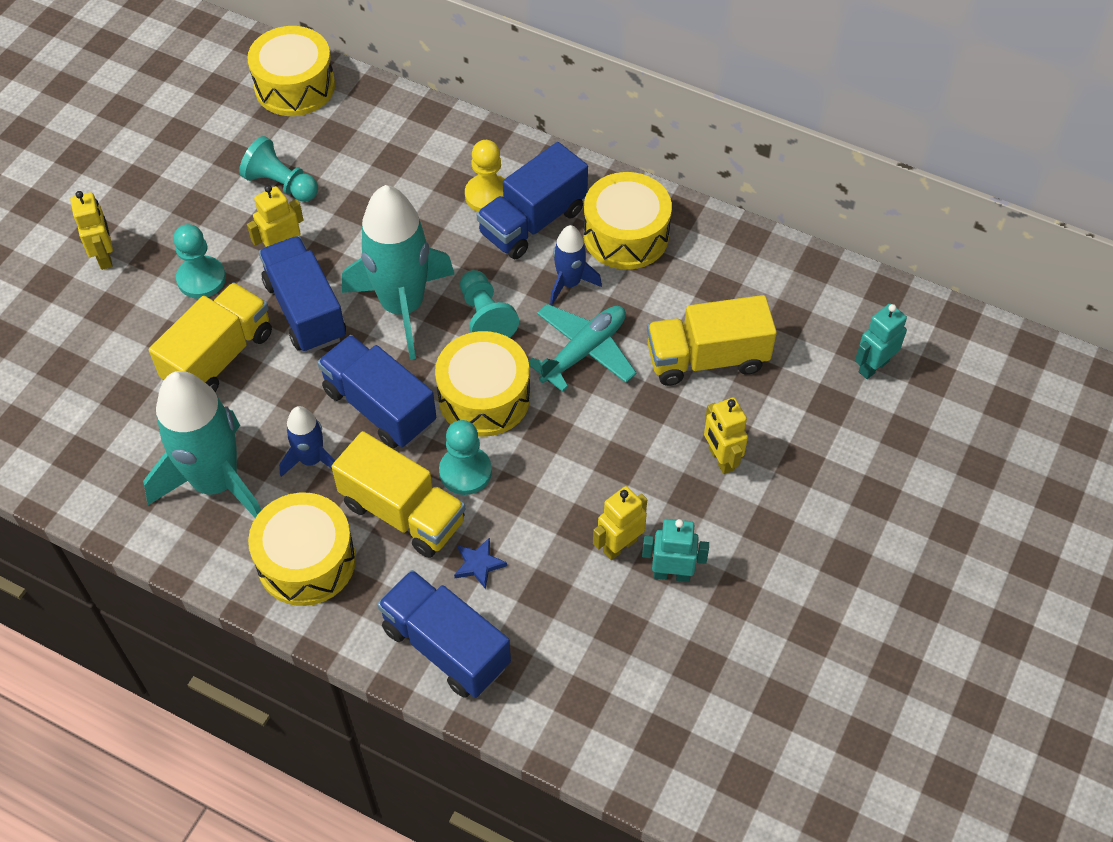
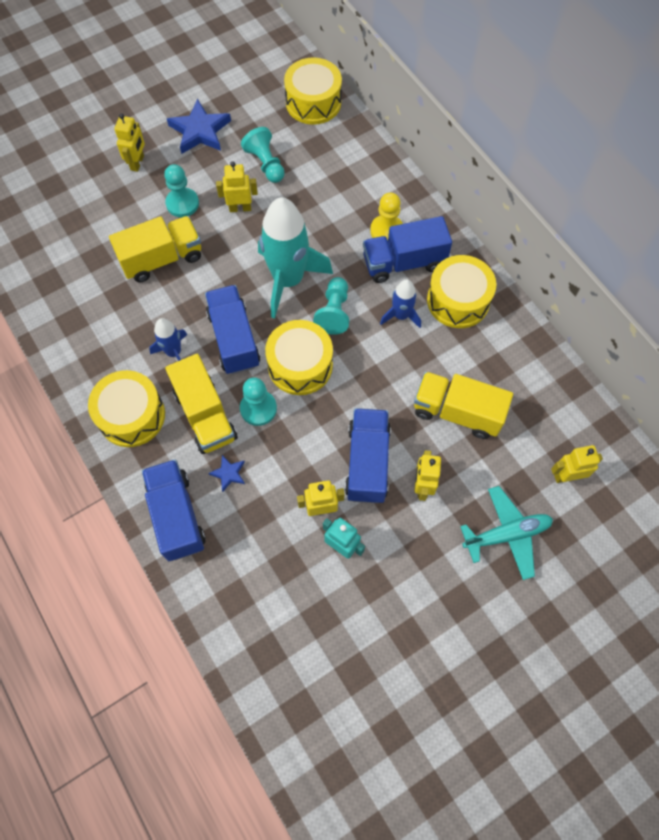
camera: 30 degrees right, 10 degrees up
turquoise rocket [143,371,261,518] -> none
blue truck [259,236,346,353] -> blue truck moved to [345,408,391,503]
turquoise plane [528,304,636,392] -> turquoise plane moved to [460,486,553,580]
turquoise robot [855,303,907,379] -> yellow robot [551,445,603,483]
none -> blue star [167,99,231,154]

